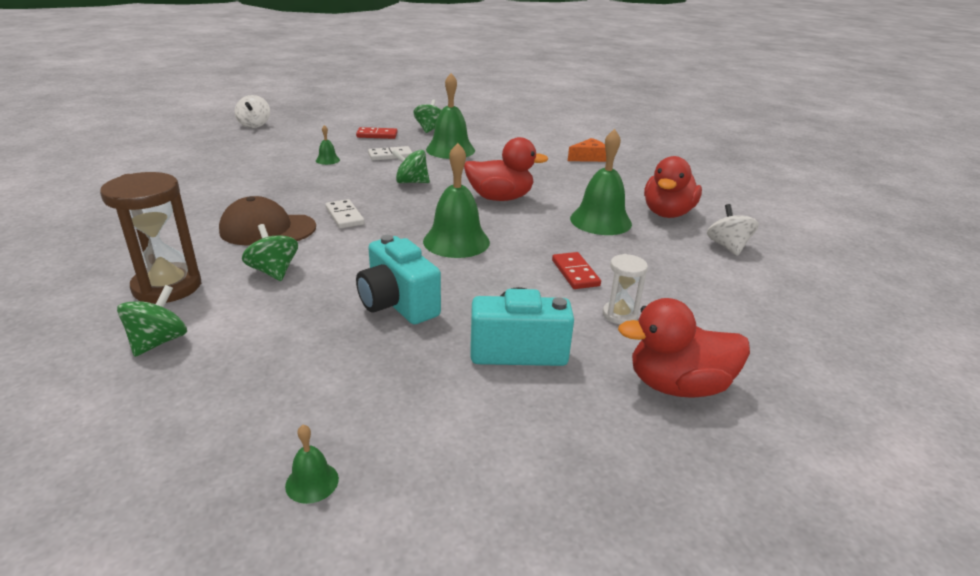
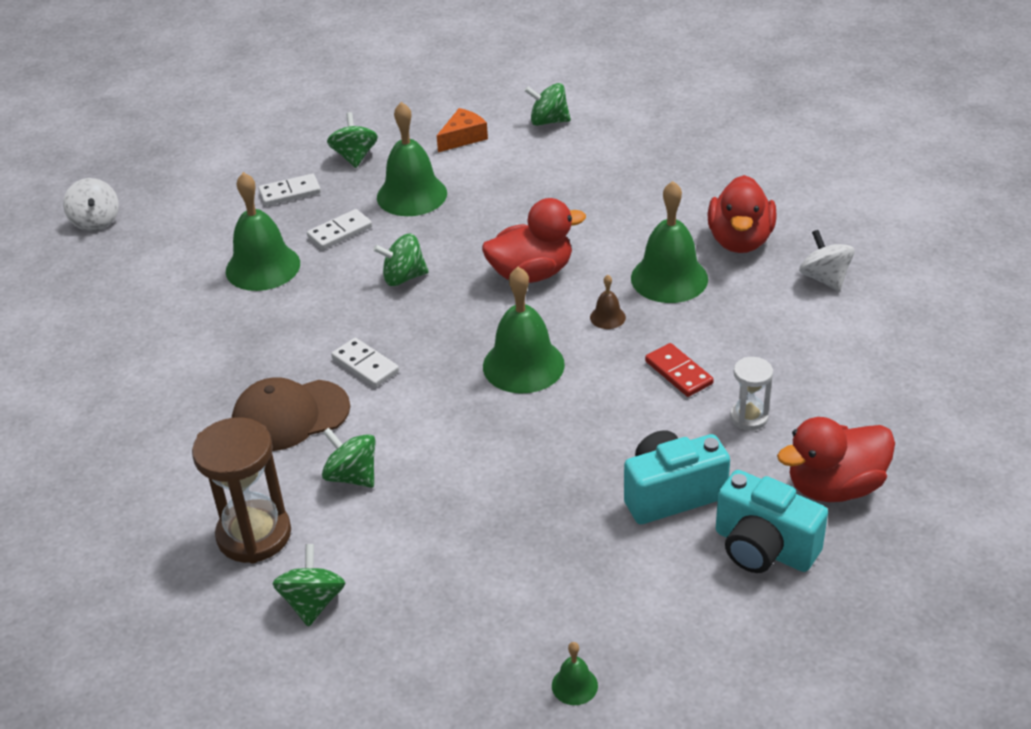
camera: 15 degrees left, 10 degrees up
green bell [316,125,340,165] -> green bell [226,172,300,291], size x2.22
red domino [356,127,397,139] -> white domino [259,174,321,206]
turquoise camera [356,235,441,324] -> turquoise camera moved to [716,470,828,573]
orange cheese [568,138,606,162] -> orange cheese moved to [437,108,488,152]
none -> green spinning top [525,83,571,126]
none -> brown bell [590,275,626,329]

